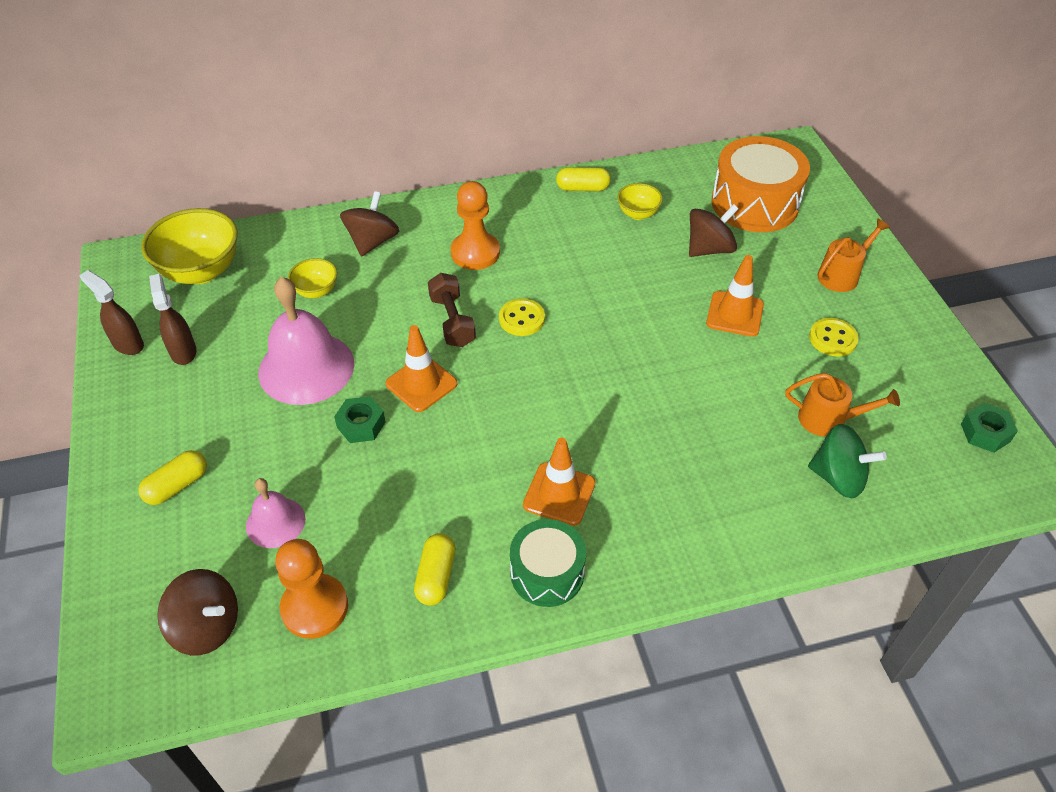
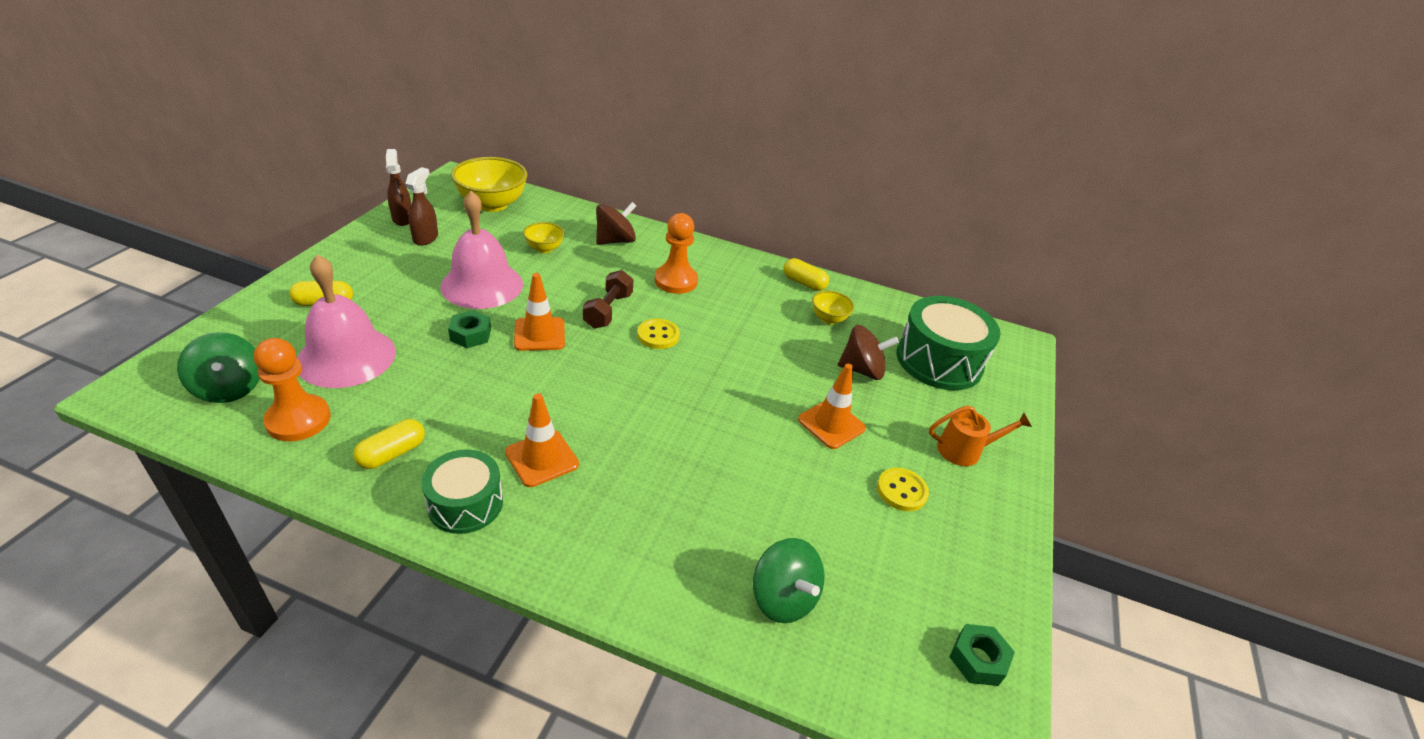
camera: 30 degrees right, 10 degrees down
brown spinning top [157,569,238,655] -> green spinning top [177,332,260,403]
pink bell [246,478,306,548] -> pink bell [297,254,396,388], size x1.84
orange drum [711,136,810,232] -> green drum [897,296,1001,390]
orange watering can [786,373,900,437] -> none

